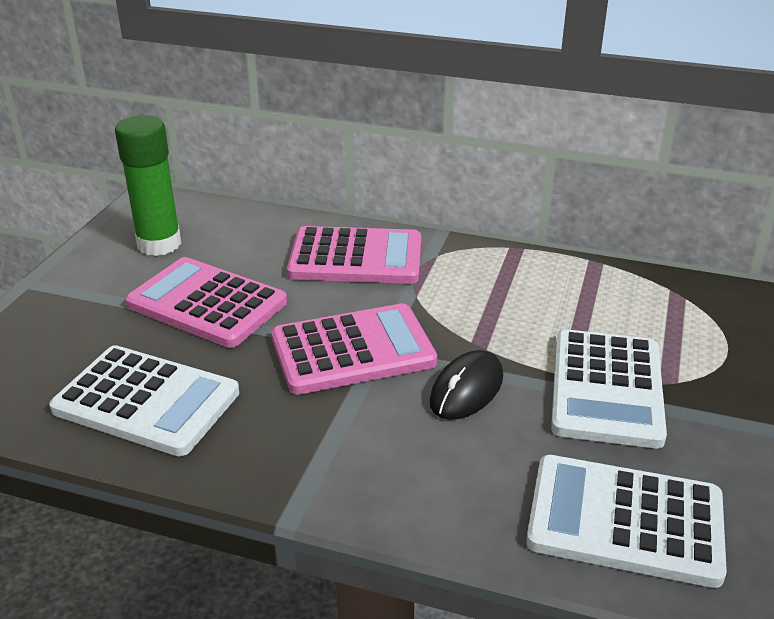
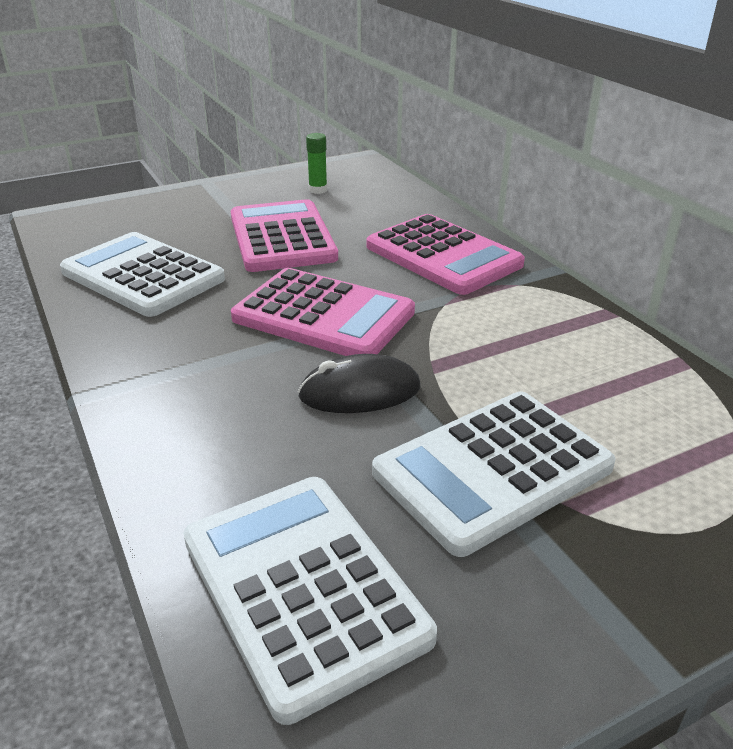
camera: 45 degrees right, 0 degrees up
white calculator [49,345,239,456] -> white calculator turned 150 degrees clockwise [60,232,225,317]
green glue stick [115,115,181,256] -> green glue stick [306,133,327,194], size x0.46

